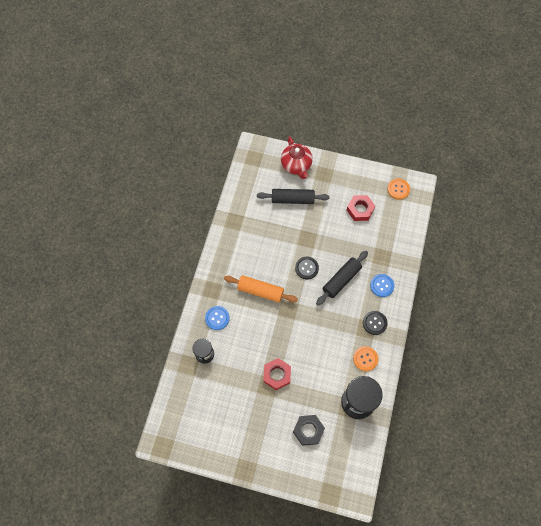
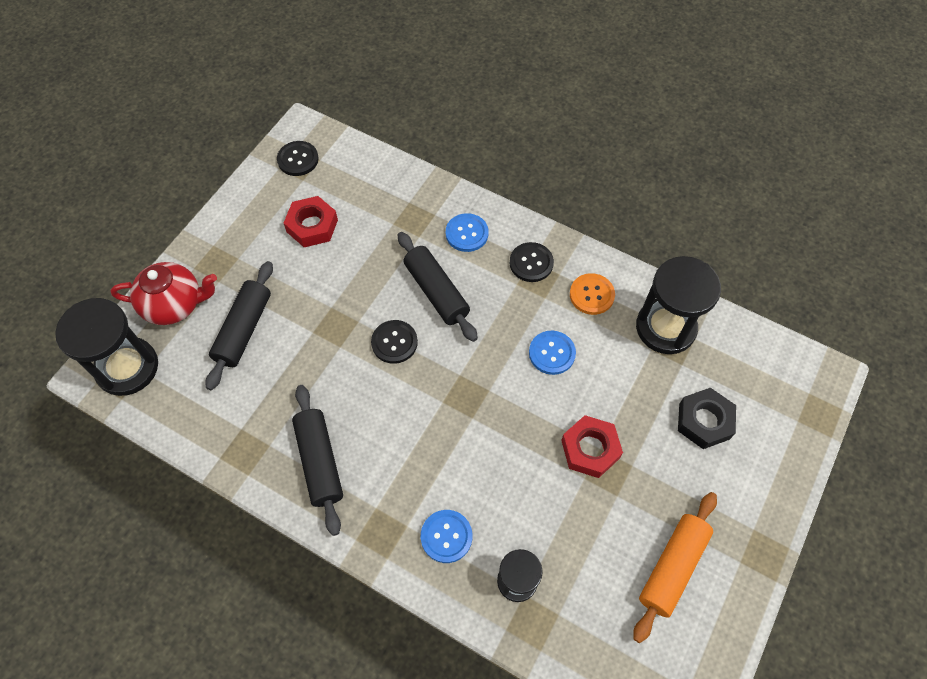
camera: 75 degrees left, 5 degrees down
orange rolling pin [224,275,298,302] -> orange rolling pin moved to [633,492,717,643]
orange button [387,179,410,200] -> black button [277,141,319,176]
none -> black hourglass [55,298,158,396]
none -> black rolling pin [292,385,343,536]
none -> blue button [529,330,576,375]

